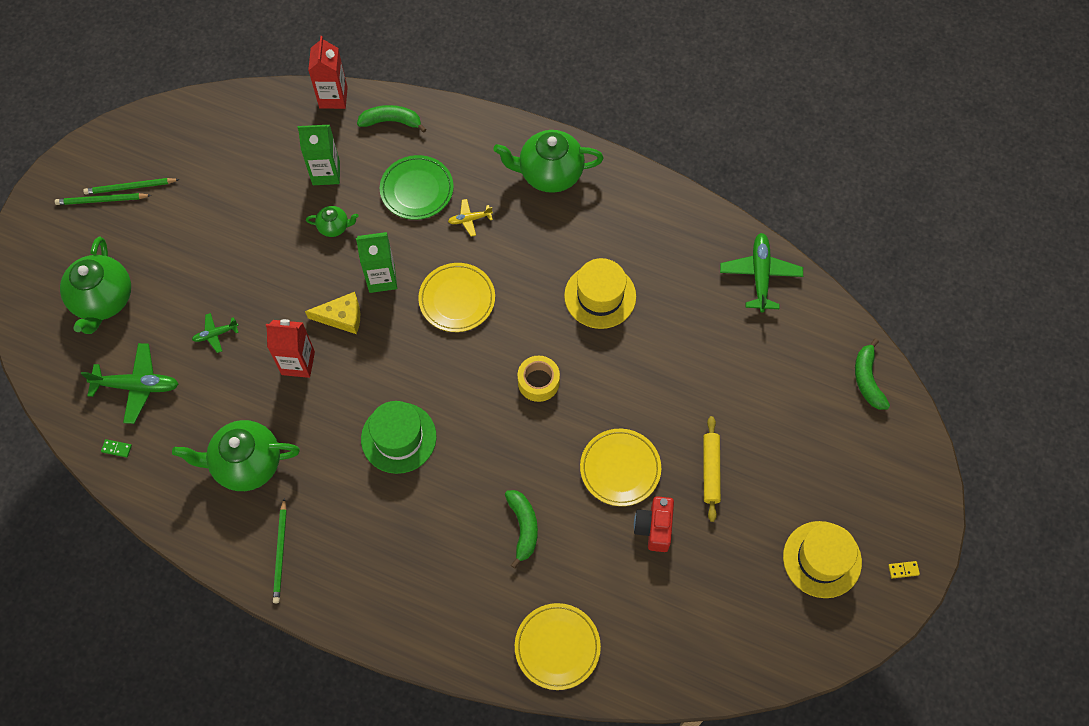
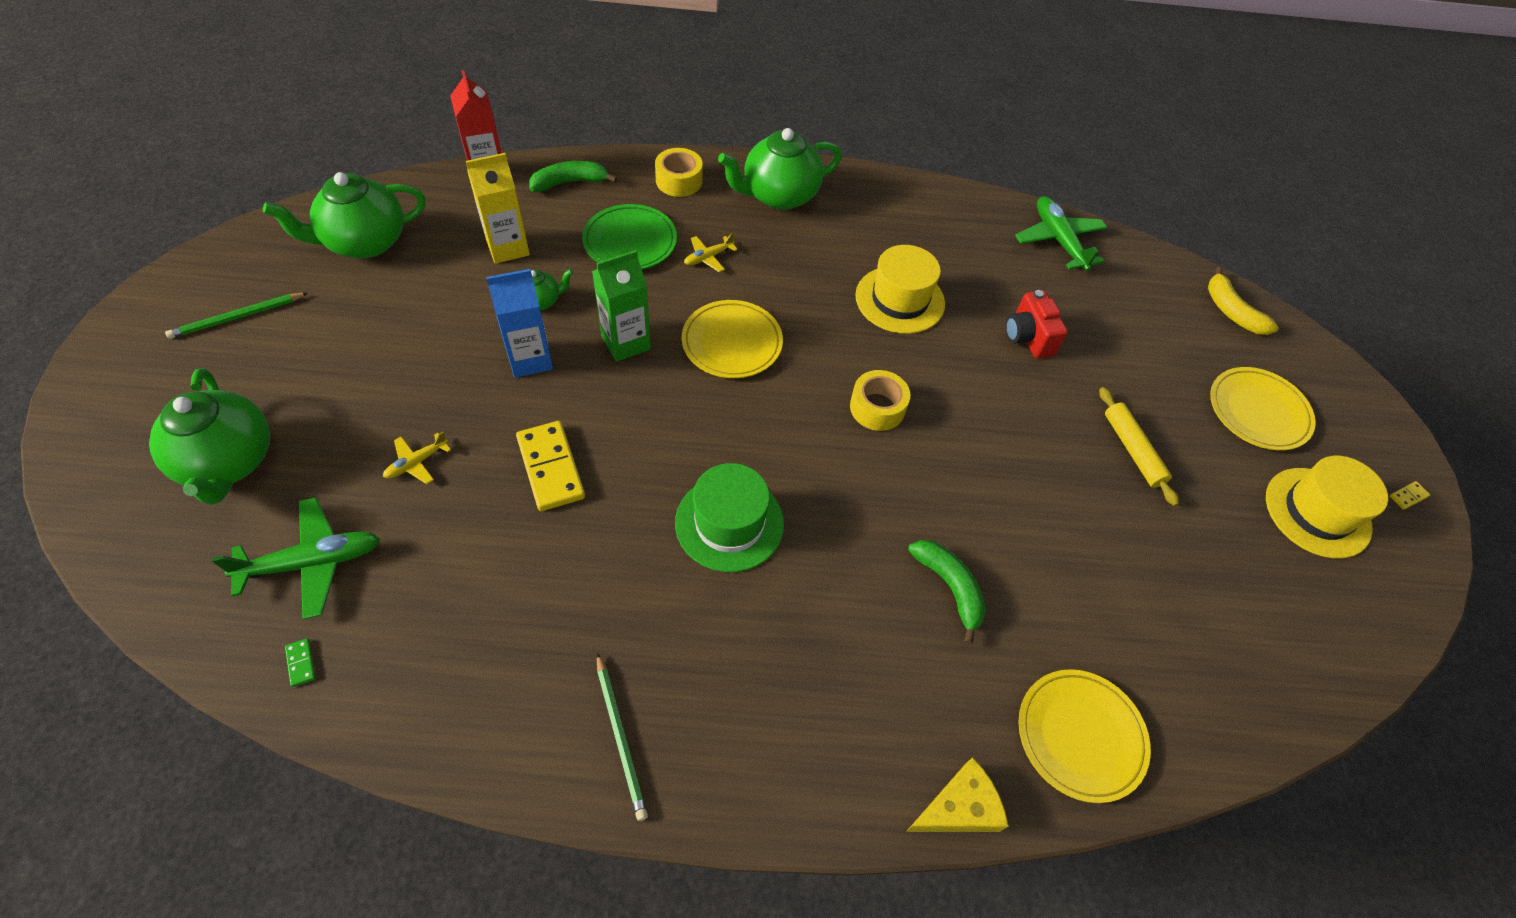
camera: 25 degrees left, 10 degrees down
green pencil [55,193,151,205] -> none
green domino [101,439,132,458] -> green domino turned 75 degrees clockwise [285,638,316,687]
green teapot [172,420,300,491] -> green teapot moved to [263,172,426,258]
green plane [192,313,239,353] -> yellow plane [383,432,451,484]
red carton [266,319,315,378] -> yellow domino [516,421,585,511]
green carton [298,125,340,185] -> yellow carton [466,153,530,264]
yellow cheese [305,292,360,334] -> yellow cheese moved to [906,757,1009,832]
yellow plate [580,429,661,506] -> yellow plate moved to [1210,367,1316,450]
red camera [634,496,674,552] -> red camera moved to [1005,290,1068,358]
green banana [855,338,890,410] -> yellow banana [1208,267,1279,335]
none -> blue carton [486,269,553,378]
none -> yellow tape [655,148,703,197]

